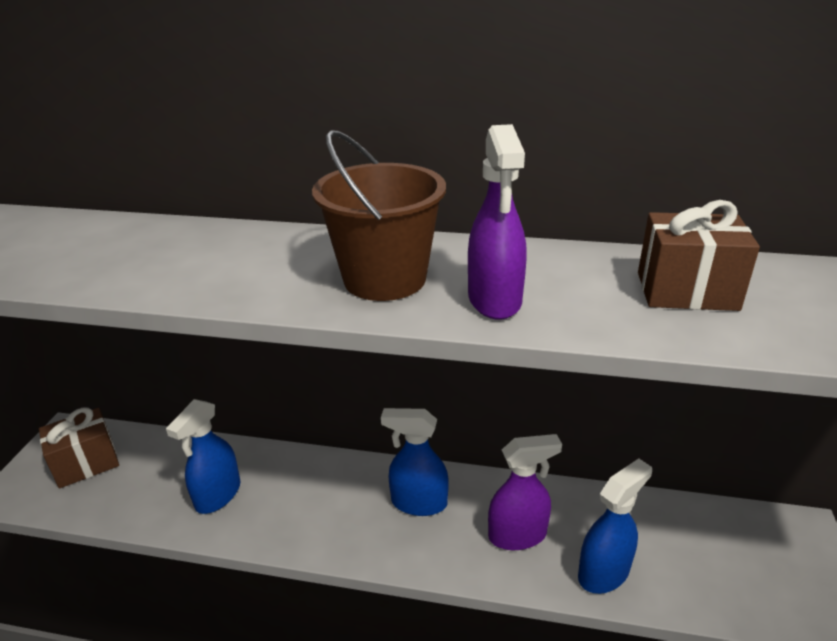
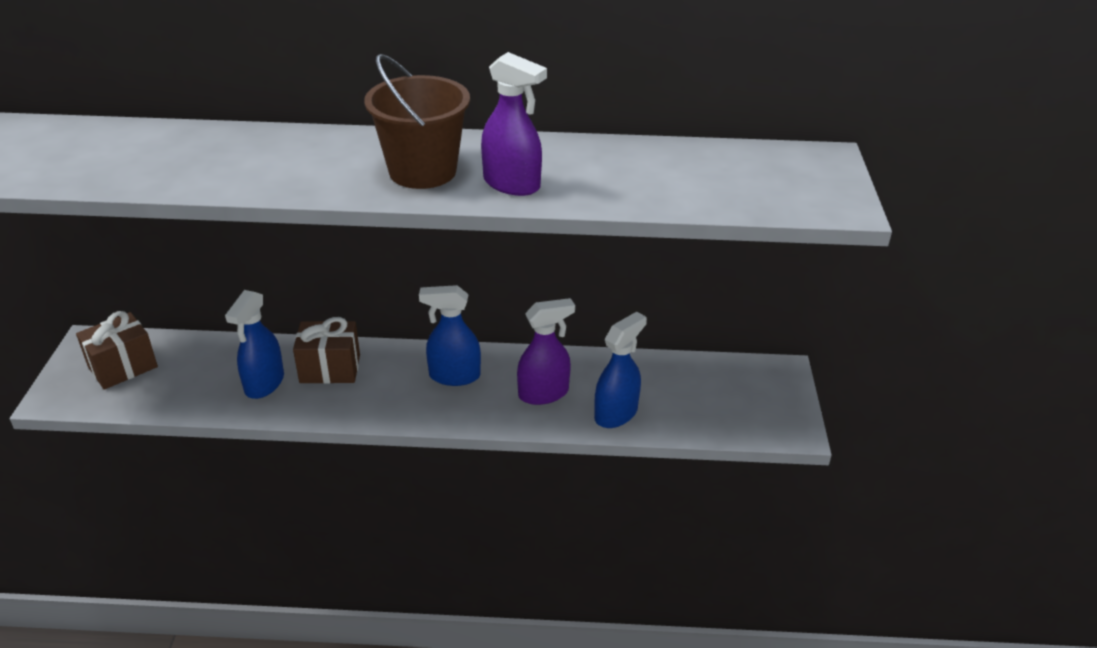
camera: 10 degrees left, 5 degrees up
purple spray bottle [468,124,527,320] -> purple spray bottle turned 45 degrees counterclockwise [481,52,547,196]
brown gift [638,200,760,311] -> brown gift moved to [293,317,360,384]

